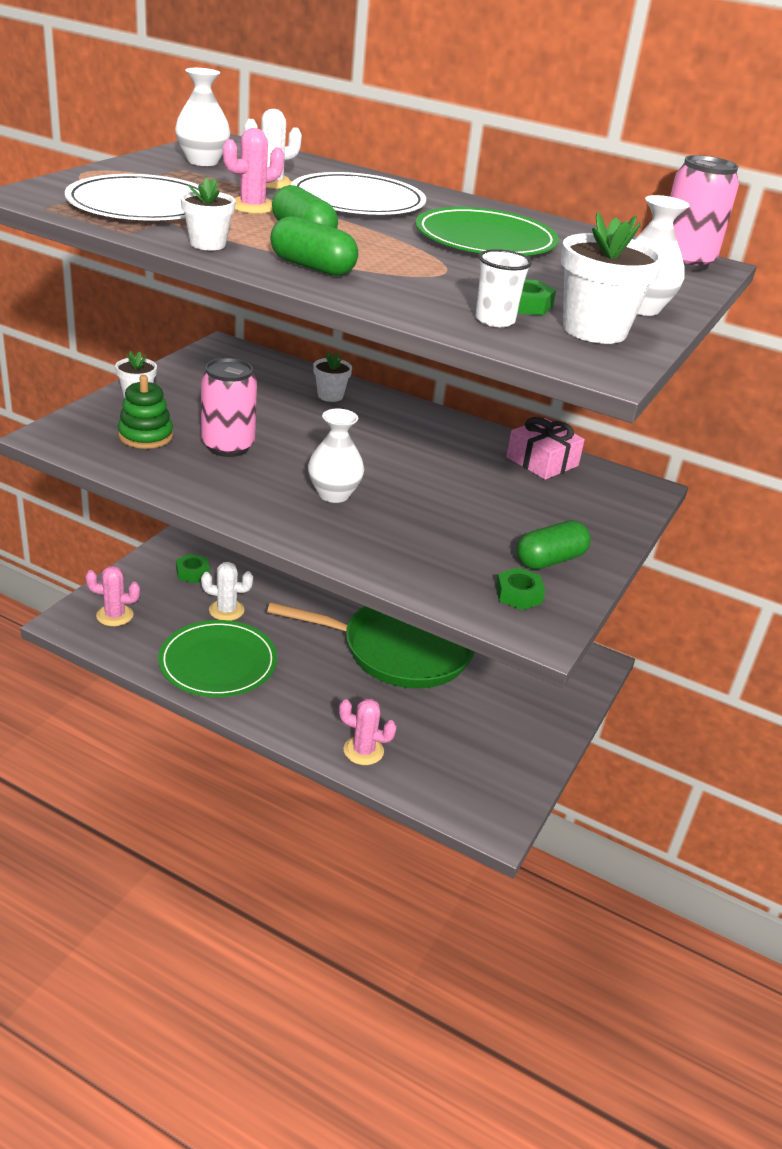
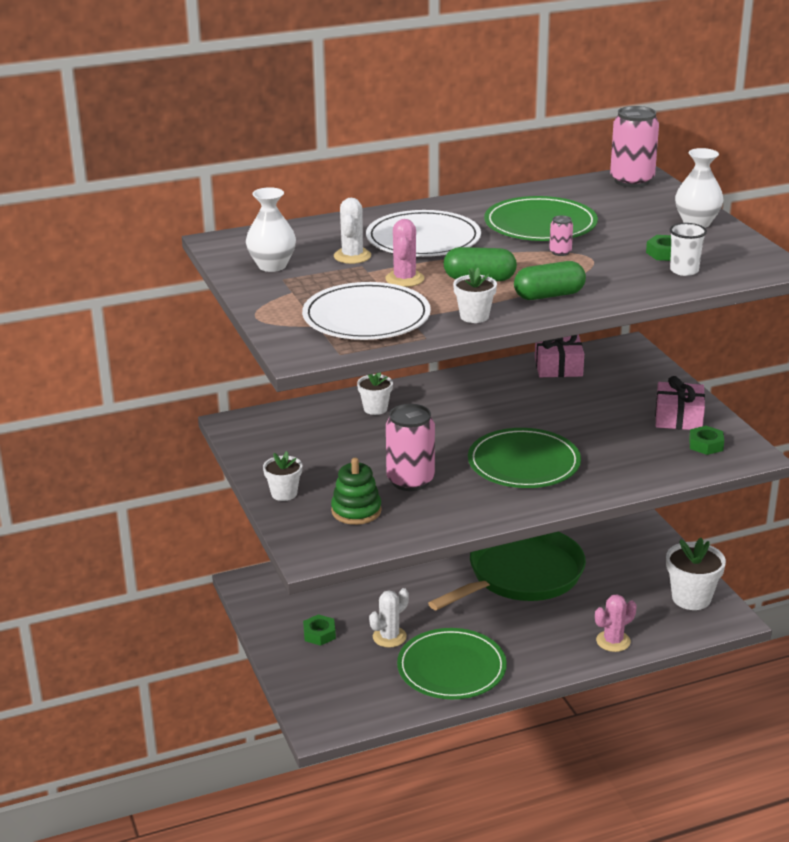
camera: 45 degrees left, 5 degrees down
pink cactus [85,566,140,626] -> none
white vase [308,409,364,503] -> green plate [468,428,581,488]
green capsule [517,520,591,570] -> pink gift [655,376,705,430]
white flower pot [561,212,664,344] -> white flower pot moved to [666,538,726,610]
none -> pink can [549,215,573,256]

